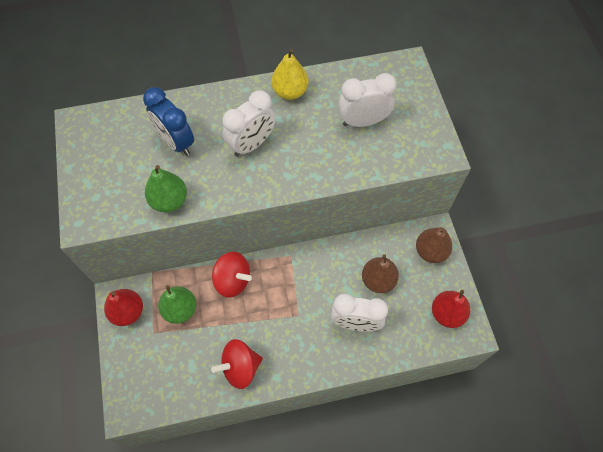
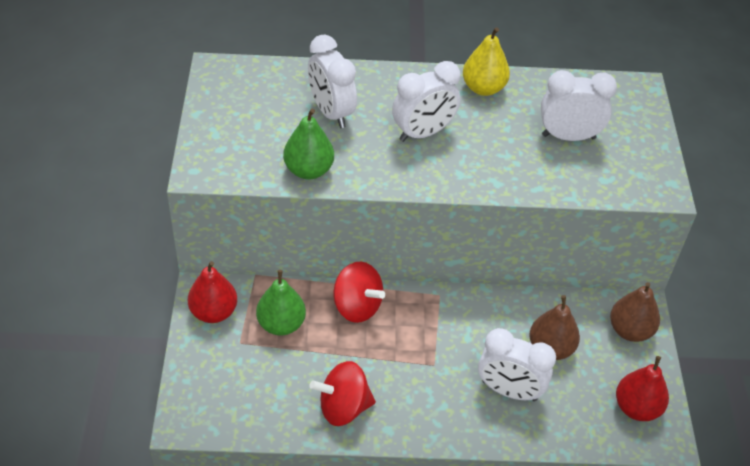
camera: 10 degrees right, 15 degrees down
blue clock [143,87,194,156] -> white clock [308,35,357,128]

